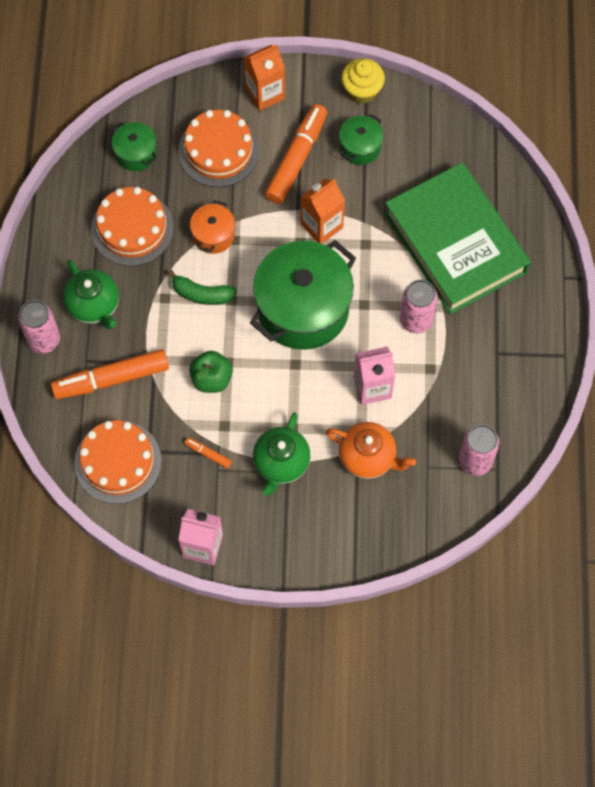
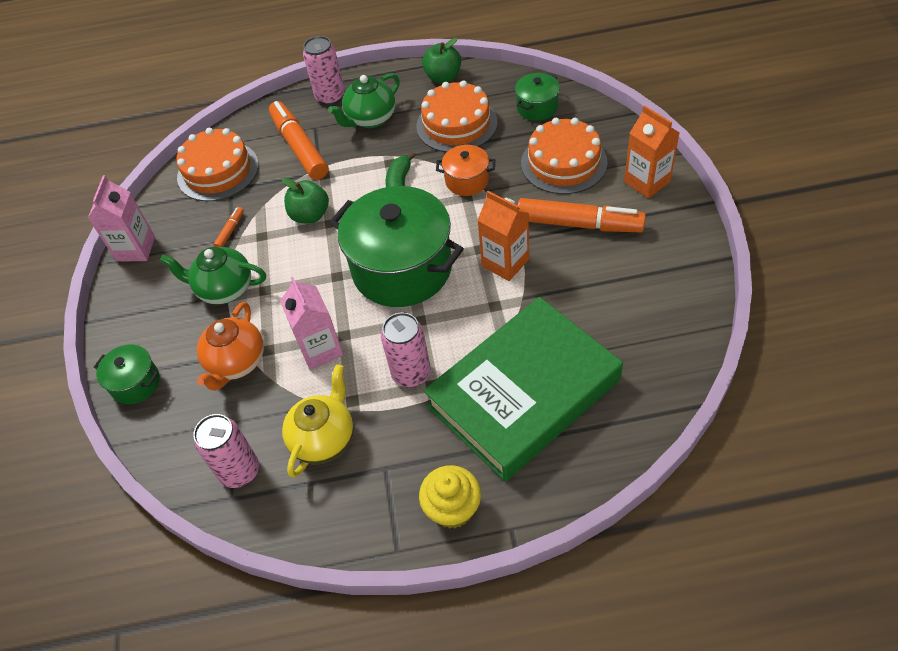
camera: 85 degrees right, 15 degrees down
green pot [339,114,383,165] -> green pot moved to [94,345,160,404]
yellow cupcake [341,58,385,104] -> yellow cupcake moved to [419,465,481,528]
none -> yellow teapot [282,364,354,478]
none -> green apple [422,38,461,83]

